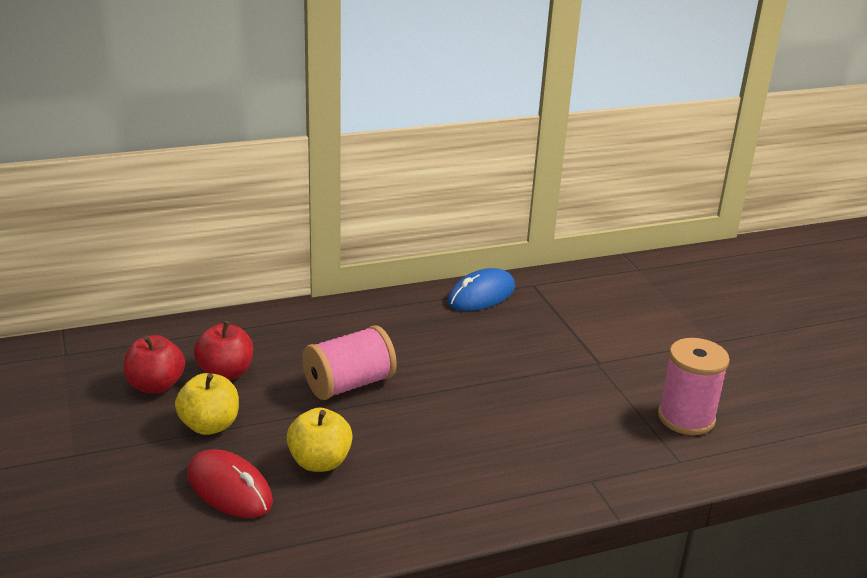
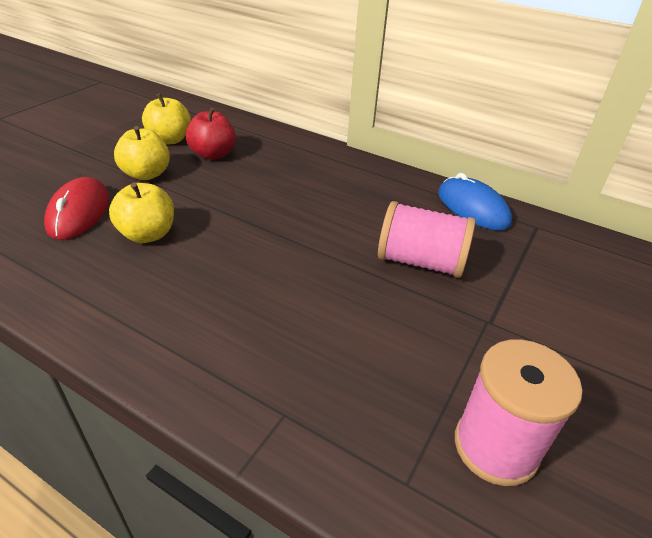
camera: 50 degrees right, 10 degrees up
red apple [124,335,185,394] -> yellow apple [142,93,191,145]
pink spool [302,325,397,400] -> pink spool moved to [378,201,476,278]
blue mouse [447,268,515,311] -> blue mouse turned 45 degrees clockwise [438,173,512,231]

